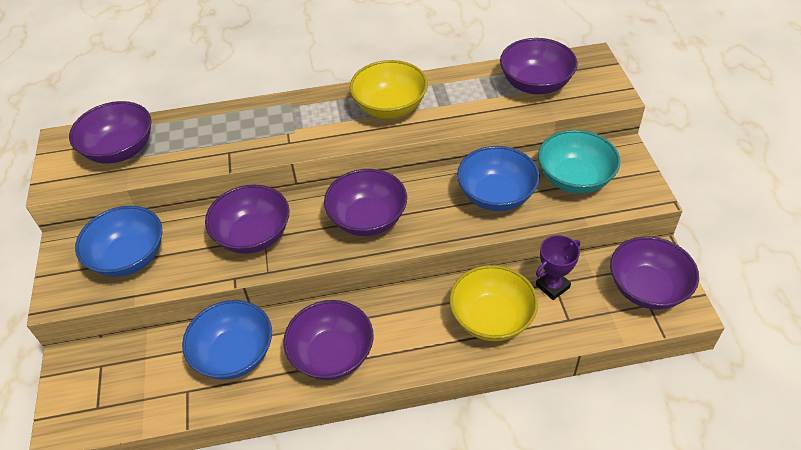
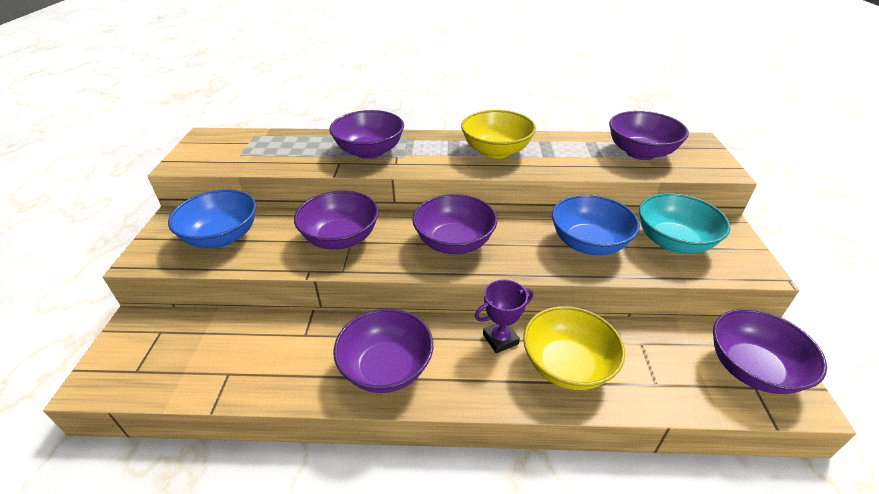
camera: 10 degrees right, 10 degrees down
purple bowl [69,101,151,164] -> purple bowl moved to [329,110,404,159]
blue bowl [182,300,272,380] -> none
purple trophy [536,235,580,300] -> purple trophy moved to [475,279,533,353]

